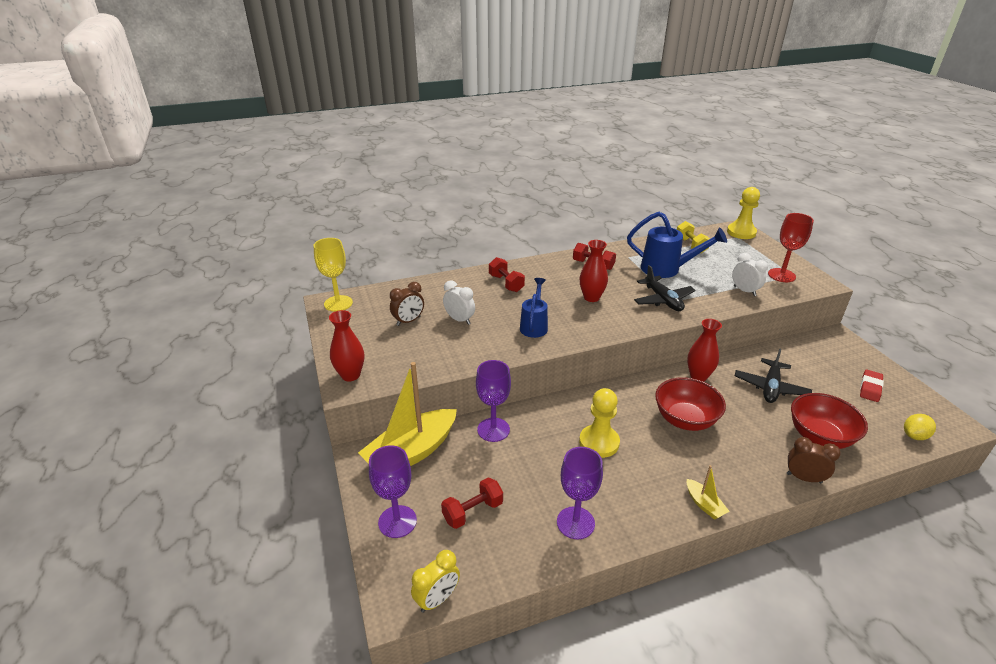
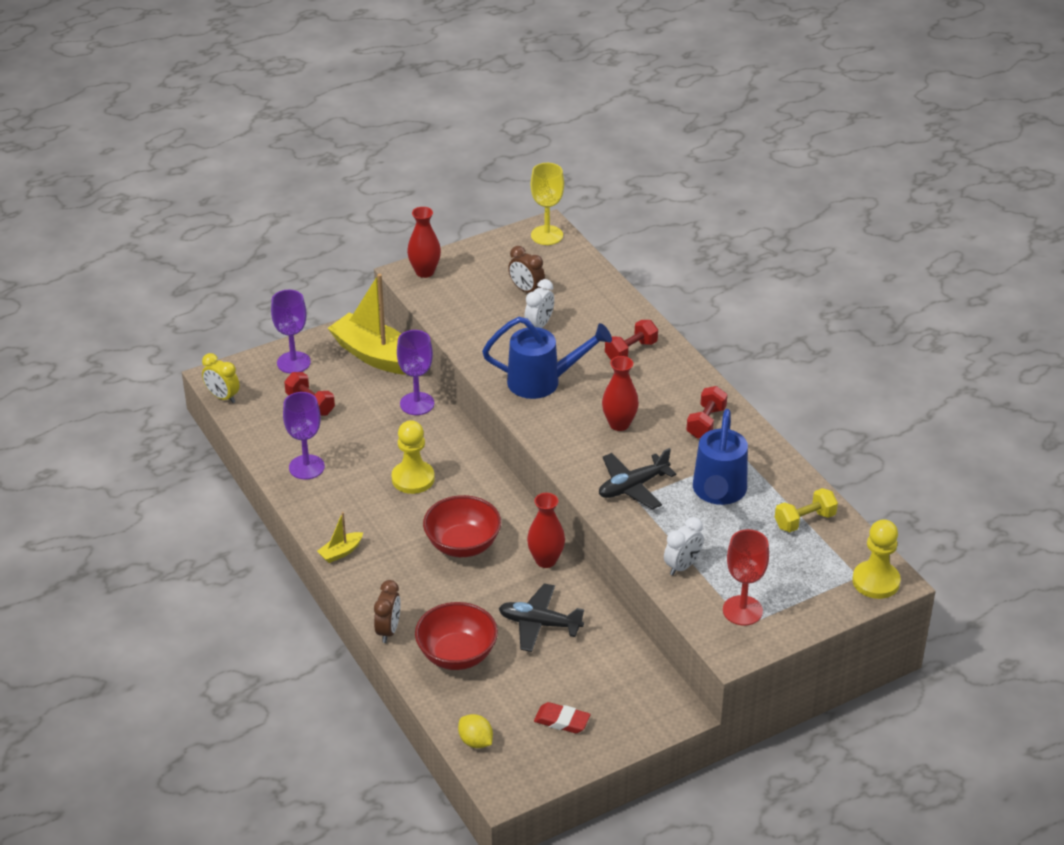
camera: 80 degrees right, 5 degrees up
blue watering can [520,278,548,338] -> blue watering can [482,317,612,399], size x1.54

